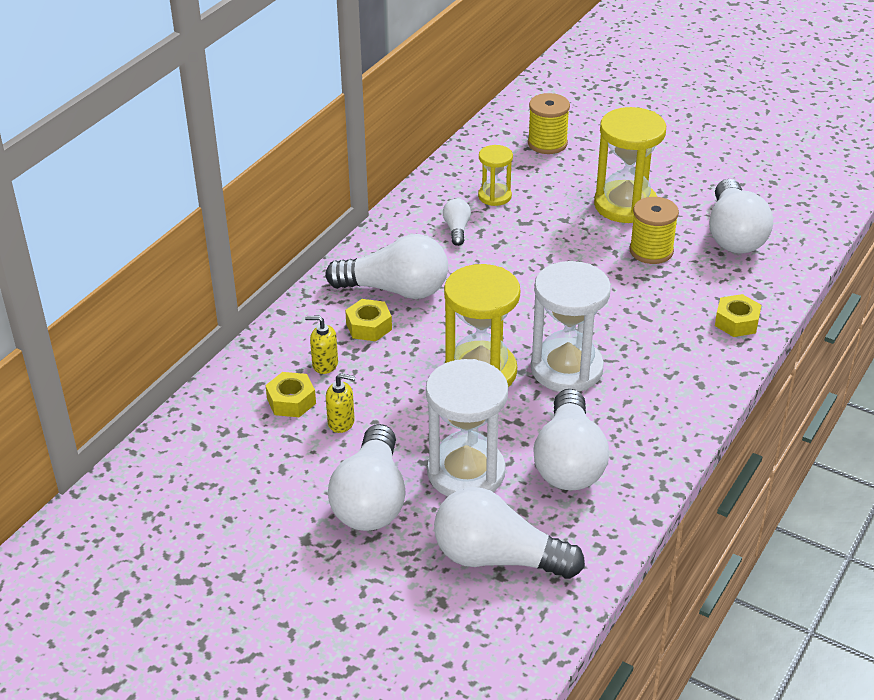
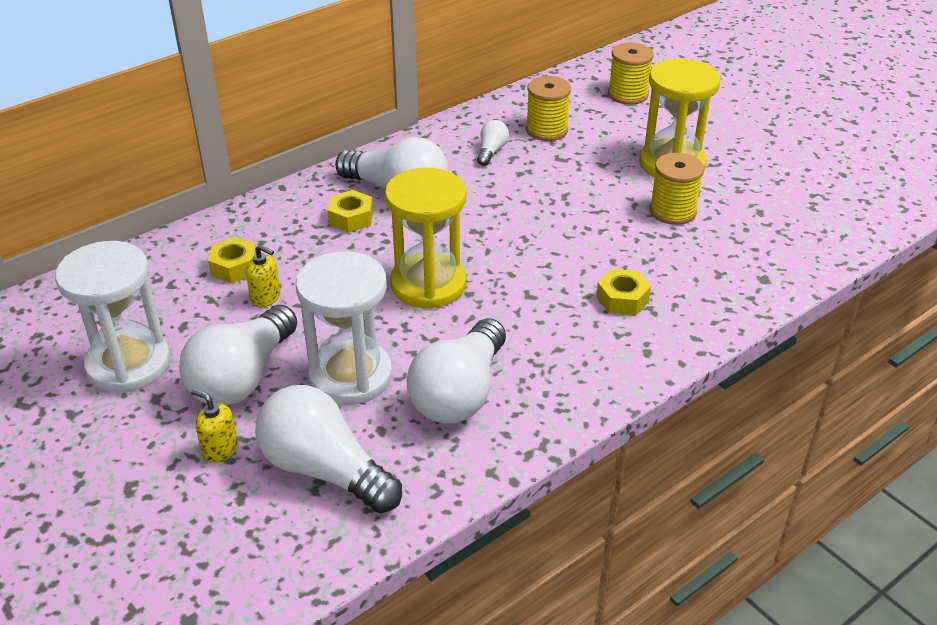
camera: 20 degrees right, 0 degrees up
yellow soap dispenser [305,316,338,374] -> yellow soap dispenser moved to [191,389,238,463]
yellow hourglass [478,145,513,206] -> yellow spool [526,76,571,141]
white hourglass [531,261,611,392] -> white hourglass moved to [55,241,171,393]
white light bulb [709,179,773,254] -> none
yellow nut [715,294,761,337] -> yellow nut moved to [596,269,651,316]

